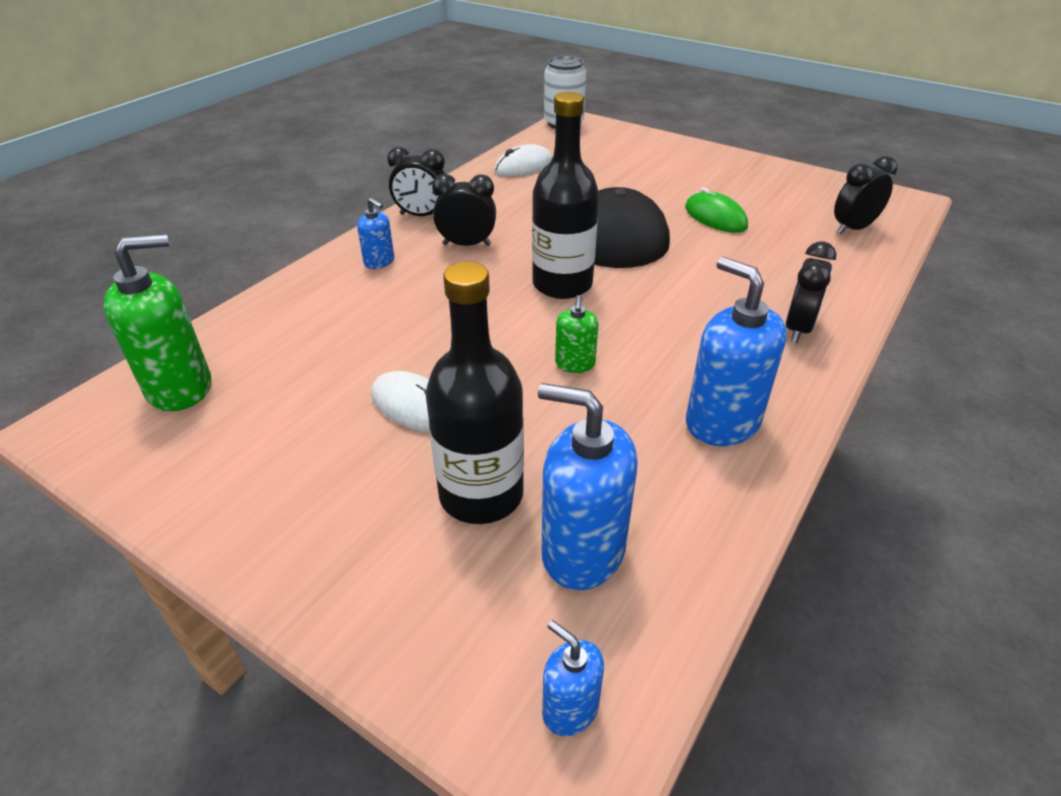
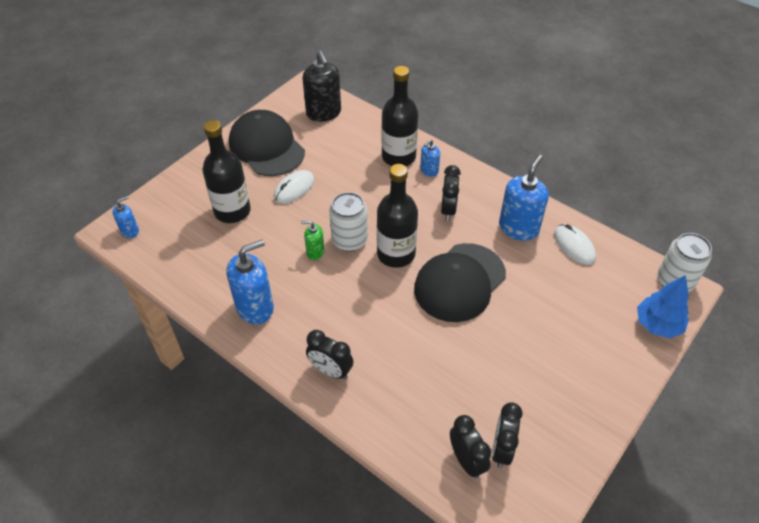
camera: 95 degrees right, 10 degrees up
green soap dispenser [104,234,211,411] -> black soap dispenser [303,51,341,122]
black clock [387,147,445,216] -> black clock moved to [492,403,522,468]
blue soap dispenser [538,383,637,590] -> blue soap dispenser moved to [499,155,549,241]
green mouse [685,188,748,233] -> none
none -> black cap [229,110,305,176]
none -> white can [329,192,368,251]
none -> black bottle [381,66,418,166]
none -> blue tree [637,275,689,338]

